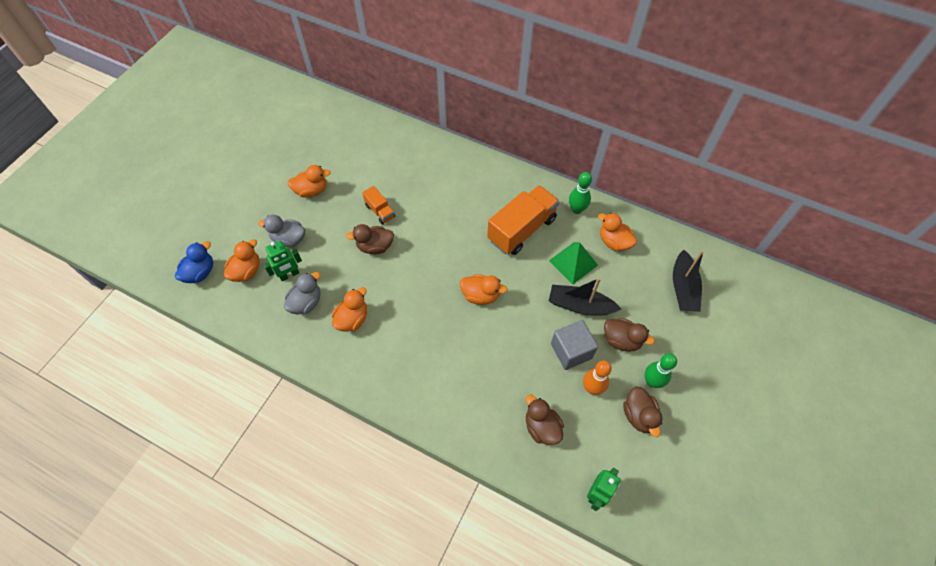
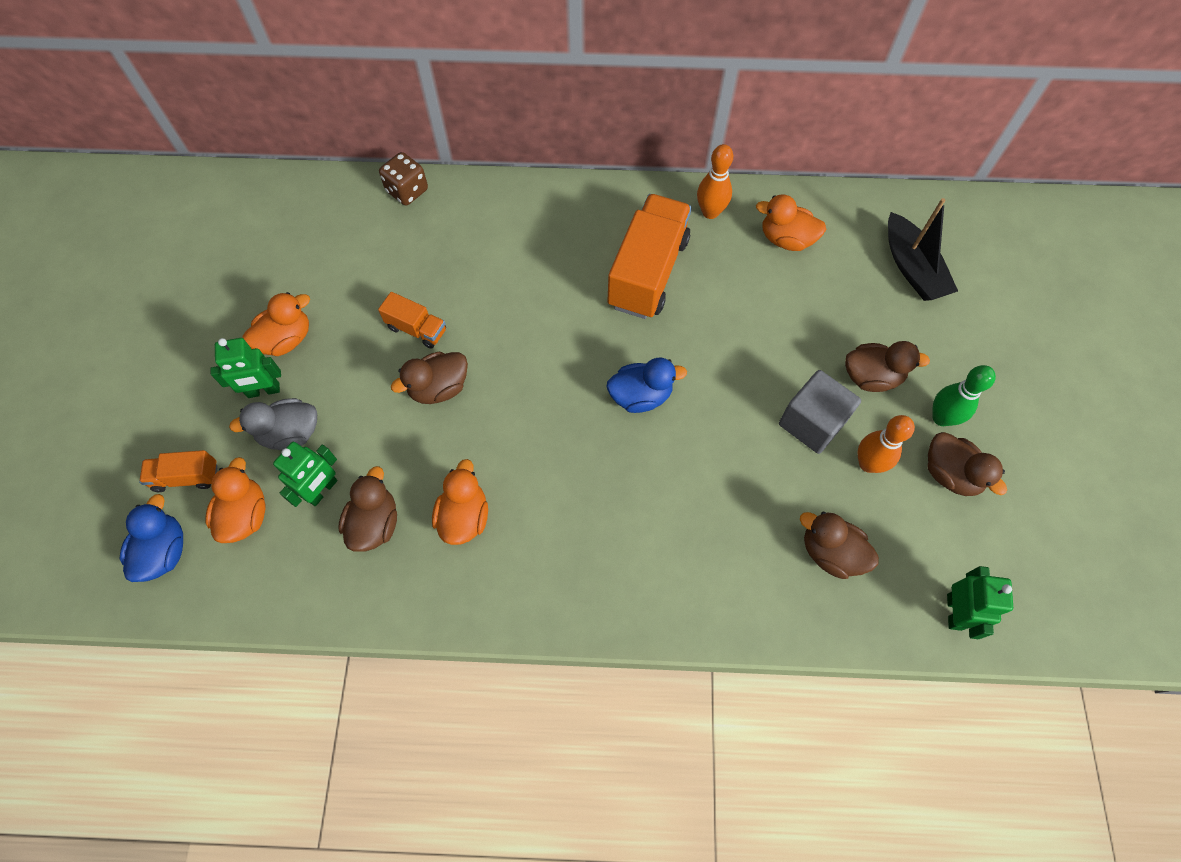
camera: 25 degrees left, 5 degrees up
grey duck [284,272,321,315] -> brown duck [338,466,397,552]
orange duck [460,274,508,305] -> blue duck [607,358,687,413]
green pyramid [549,242,598,284] -> none
black boat [549,278,621,316] -> none
green bowling pin [569,172,592,214] -> orange bowling pin [697,144,733,219]
none -> orange truck [139,450,217,492]
none -> green robot [210,338,281,398]
none -> brown dice [379,152,428,205]

